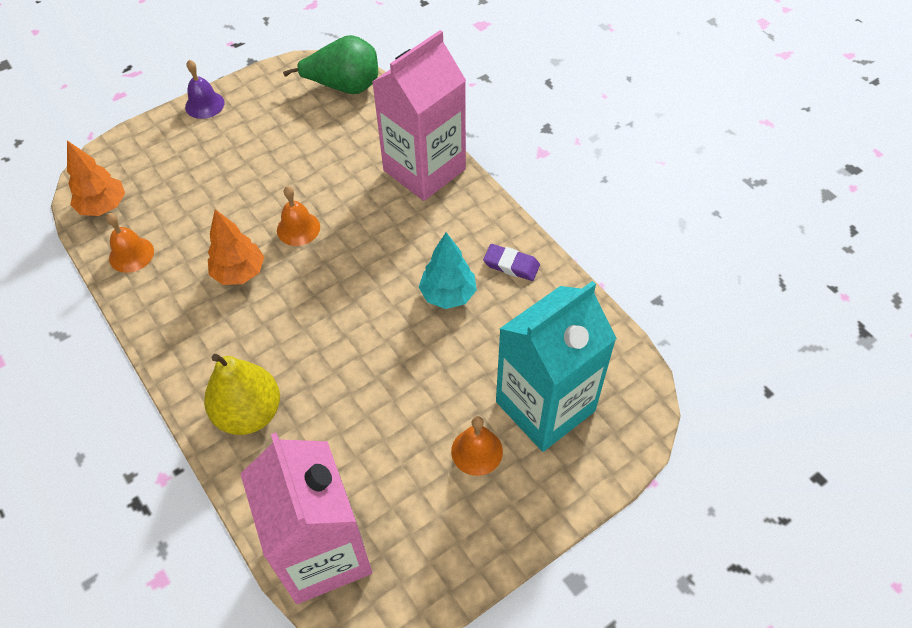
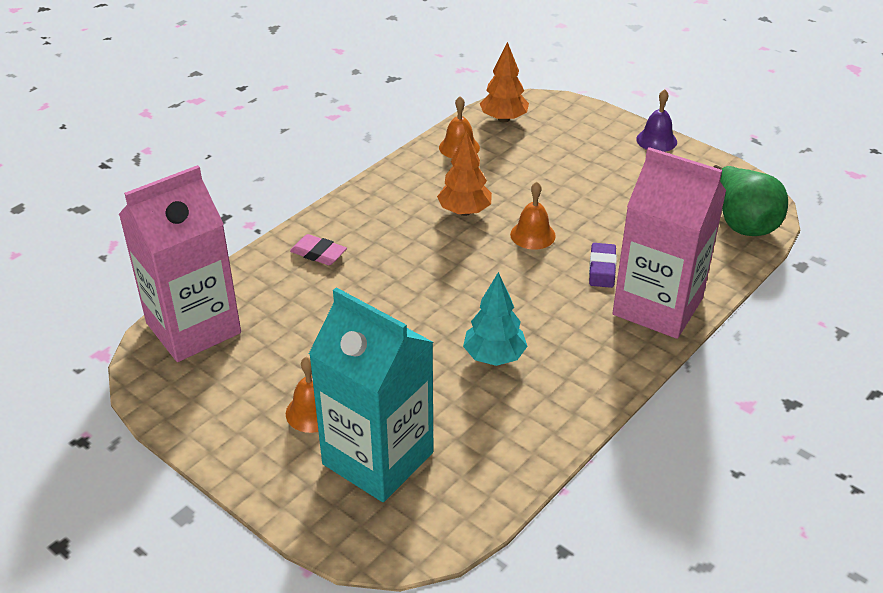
camera: 75 degrees right, 15 degrees down
yellow pear [204,354,280,435] -> pink eraser [290,234,347,265]
purple eraser [483,244,540,281] -> purple eraser moved to [589,243,617,288]

